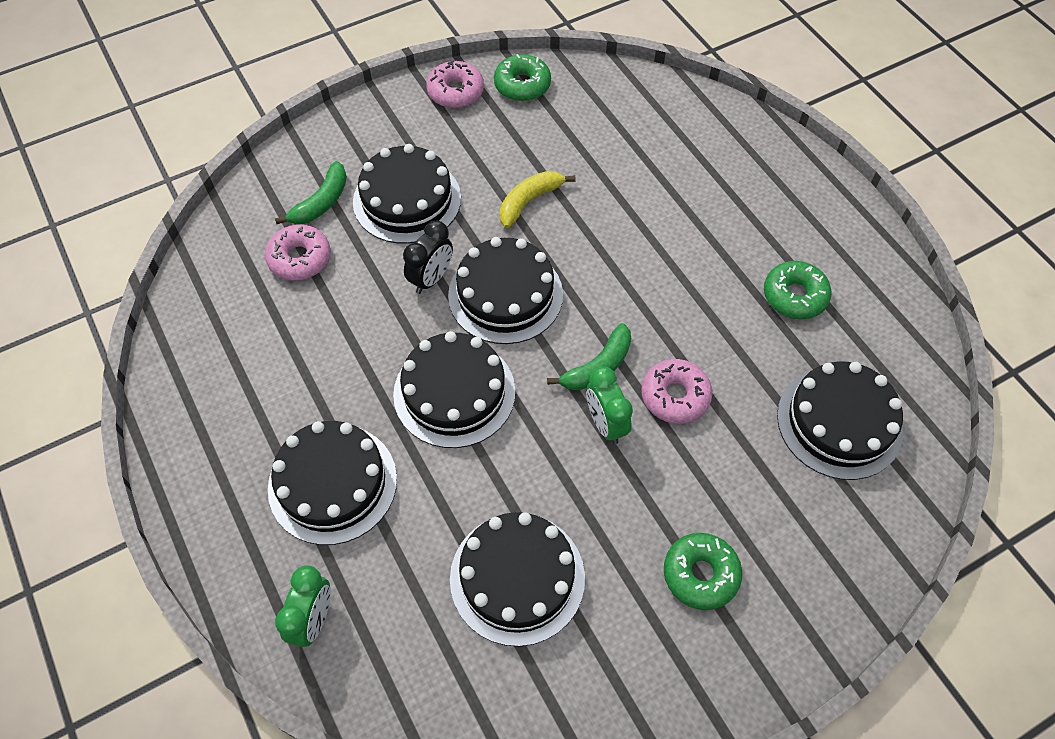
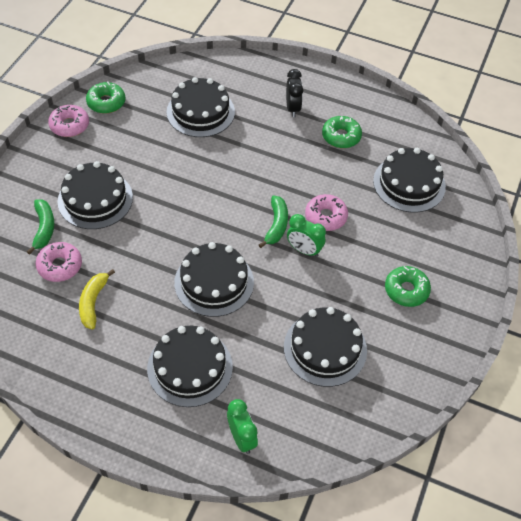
camera: 40 degrees left, 5 degrees down
black clock [403,221,453,294] -> black clock moved to [286,69,303,117]
black cake [448,237,563,344] -> black cake moved to [167,77,235,137]
yellow banana [500,171,576,228] -> yellow banana moved to [79,269,115,329]

